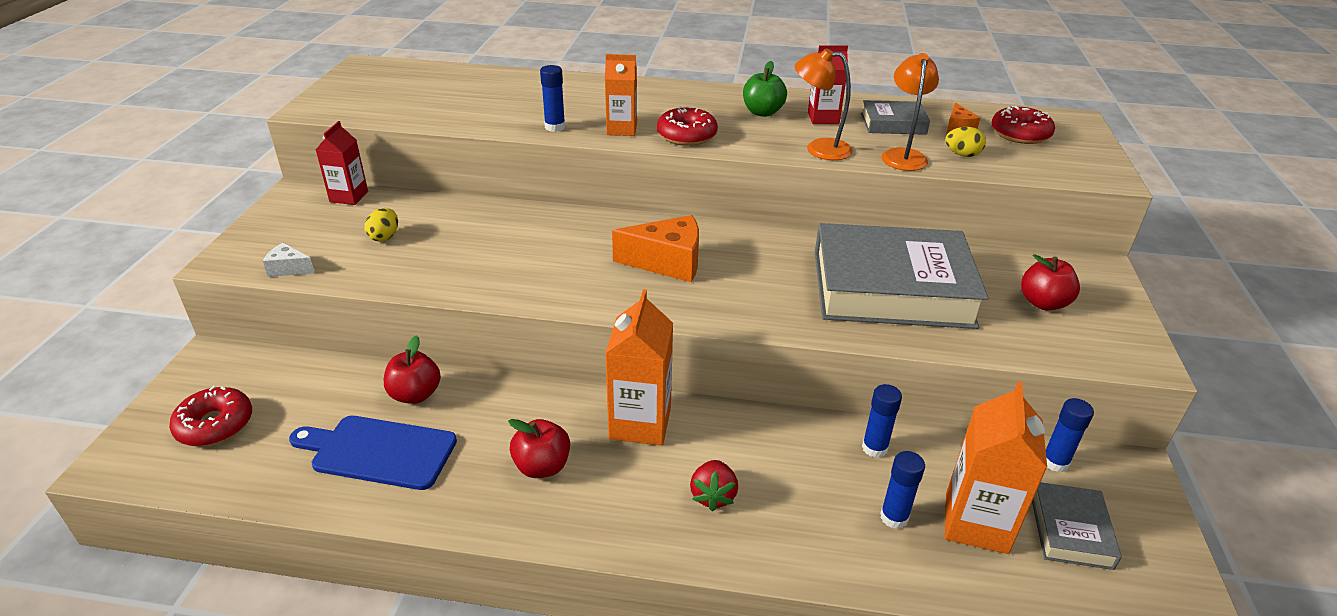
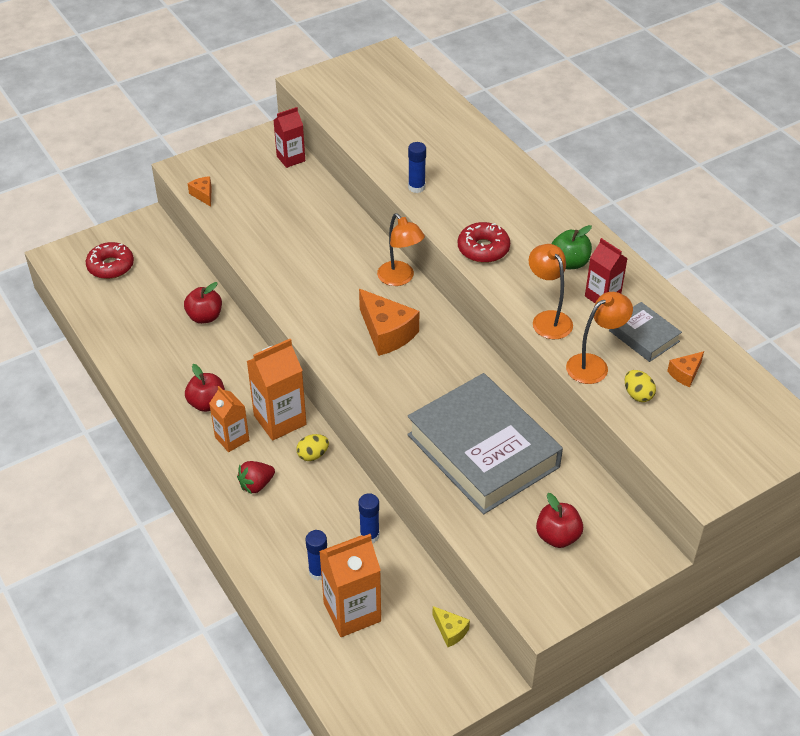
camera: 50 degrees right, 10 degrees up
white cheese [263,243,315,277] -> orange cheese [187,176,211,207]
blue cutting board [289,416,457,490] -> none
yellow egg [364,208,398,242] -> yellow egg moved to [296,434,329,461]
orange carton [605,54,637,136] -> orange carton moved to [209,386,249,452]
red donut [991,106,1055,144] -> none
grey book [1032,482,1122,570] -> none
blue glue stick [1046,398,1094,472] -> yellow cheese [432,606,470,647]
none -> orange lamp [377,213,425,286]

